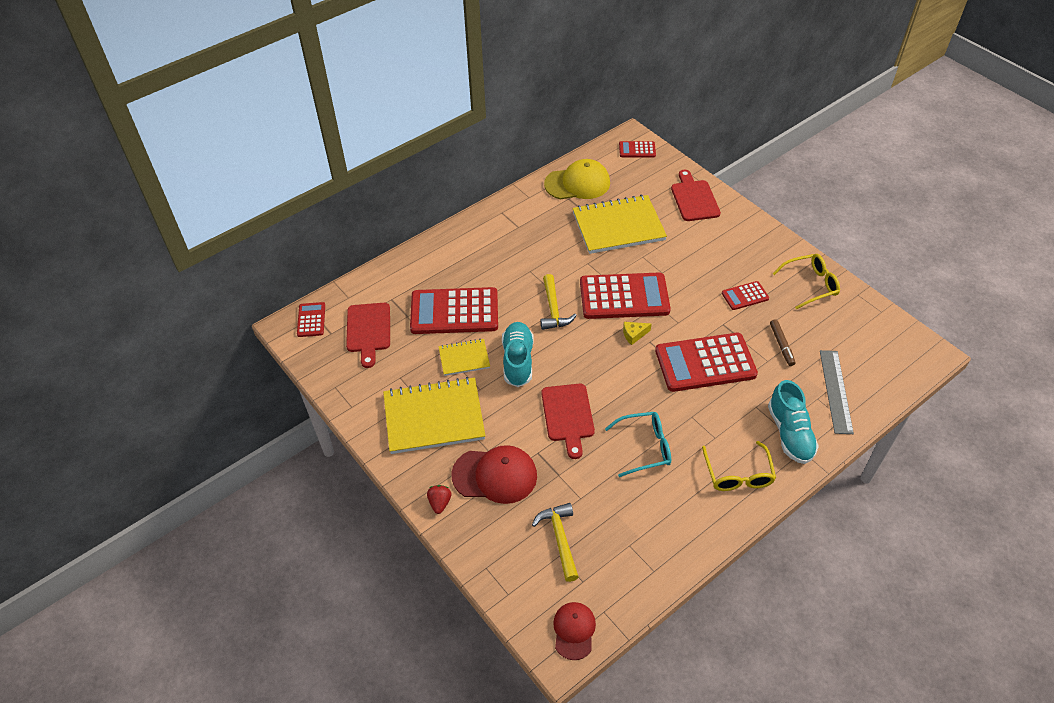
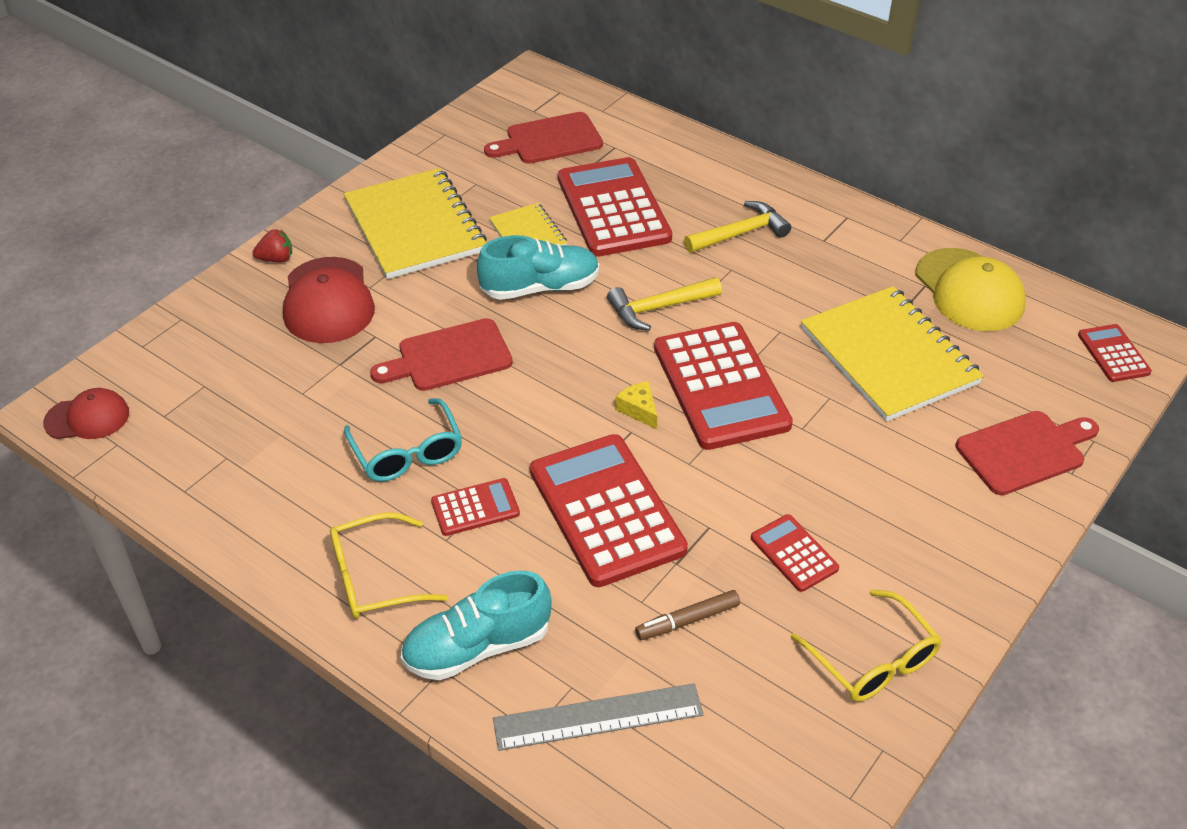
camera: 75 degrees right, 5 degrees down
red calculator [297,302,325,337] -> red calculator moved to [431,478,520,536]
yellow hammer [532,503,579,582] -> yellow hammer moved to [684,201,791,253]

